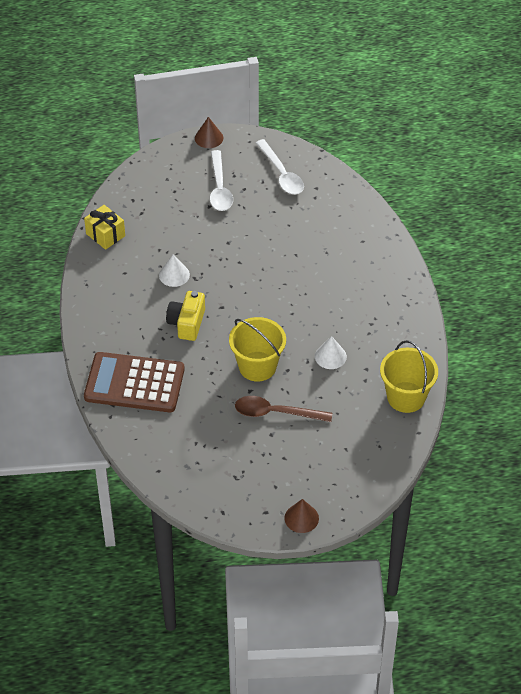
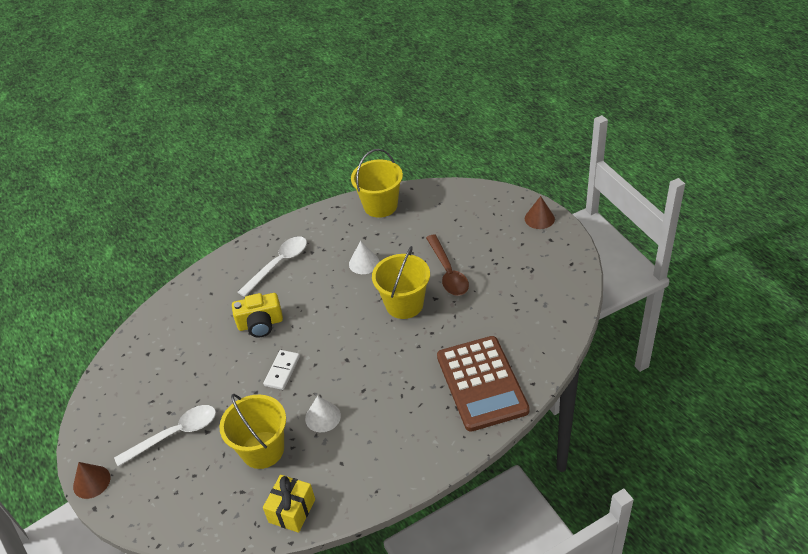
camera: 110 degrees left, 5 degrees down
yellow camera [166,291,205,341] -> yellow camera moved to [232,293,283,338]
white spoon [256,139,304,194] -> white spoon moved to [238,236,307,297]
none -> yellow bucket [220,394,286,469]
none -> white domino [263,350,300,390]

